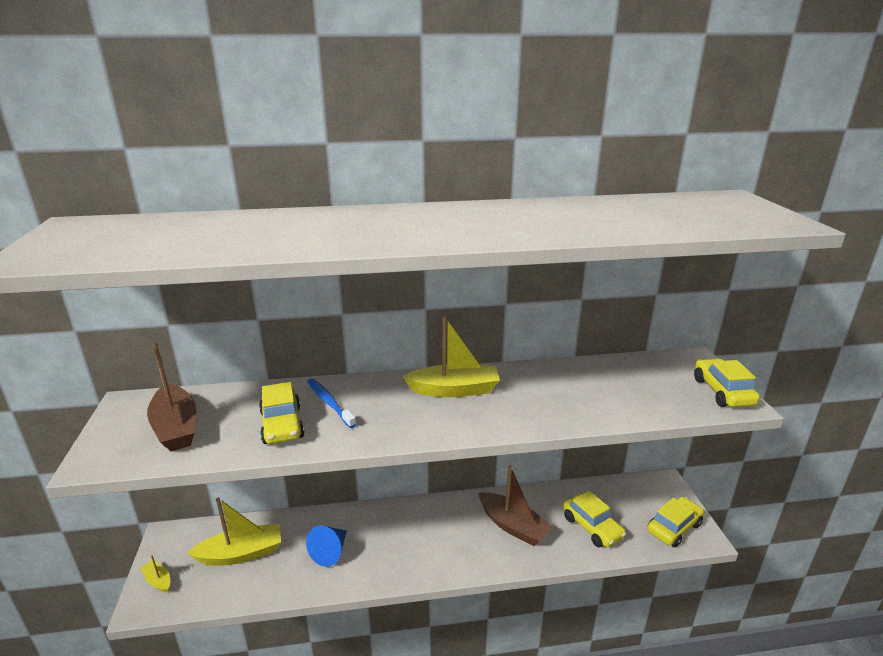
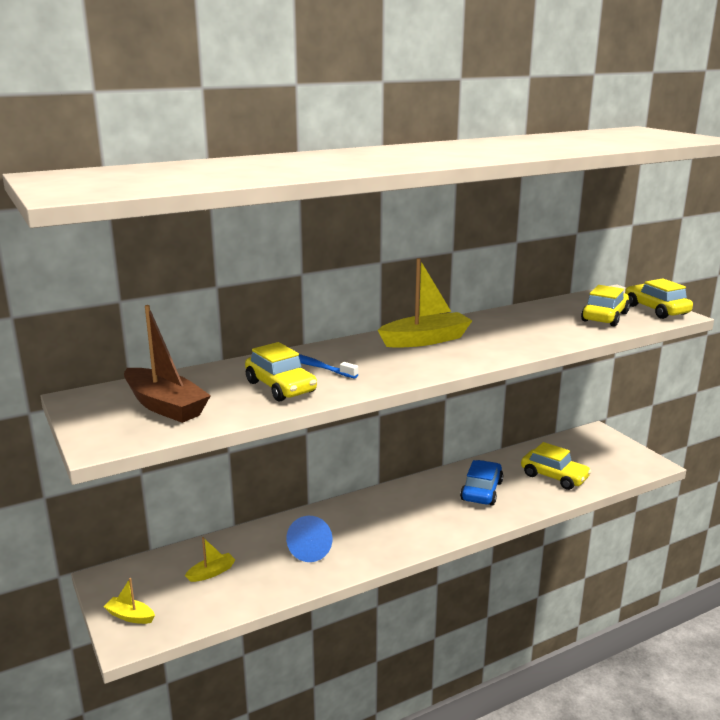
camera: 20 degrees left, 5 degrees down
yellow boat [187,497,281,566] -> yellow boat [185,537,235,582], size x0.50
brown boat [478,465,553,546] -> blue car [460,460,503,505]
yellow car [647,497,704,547] -> yellow car moved to [581,285,630,326]

